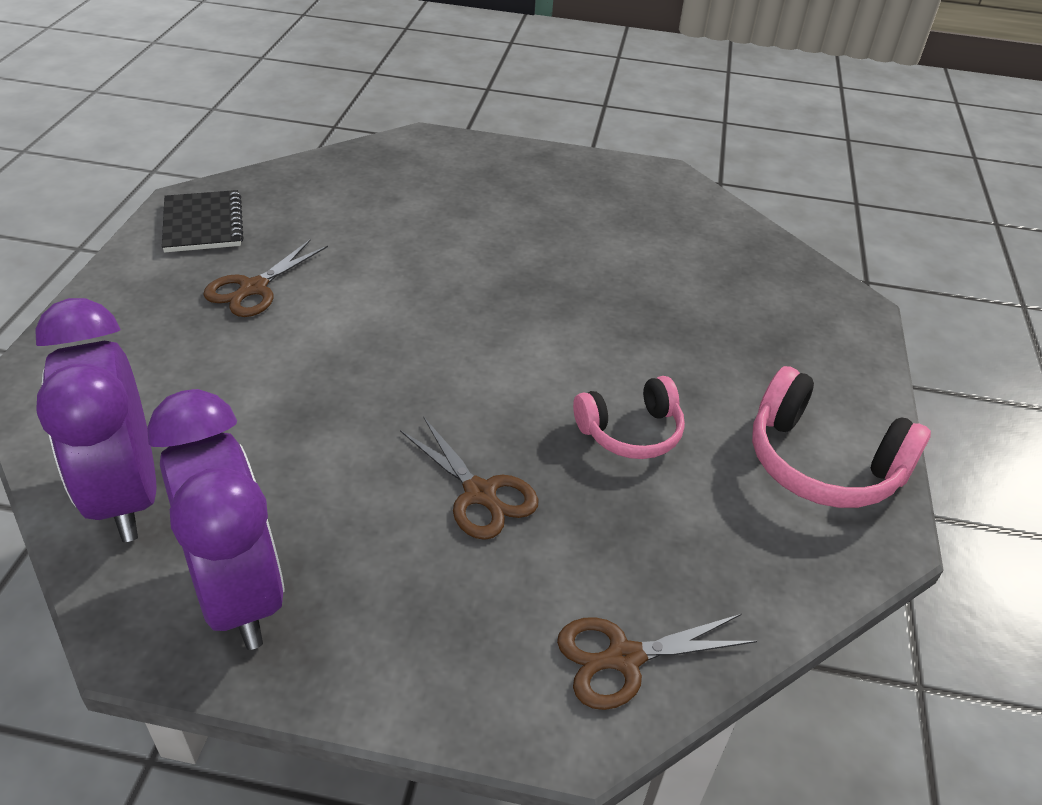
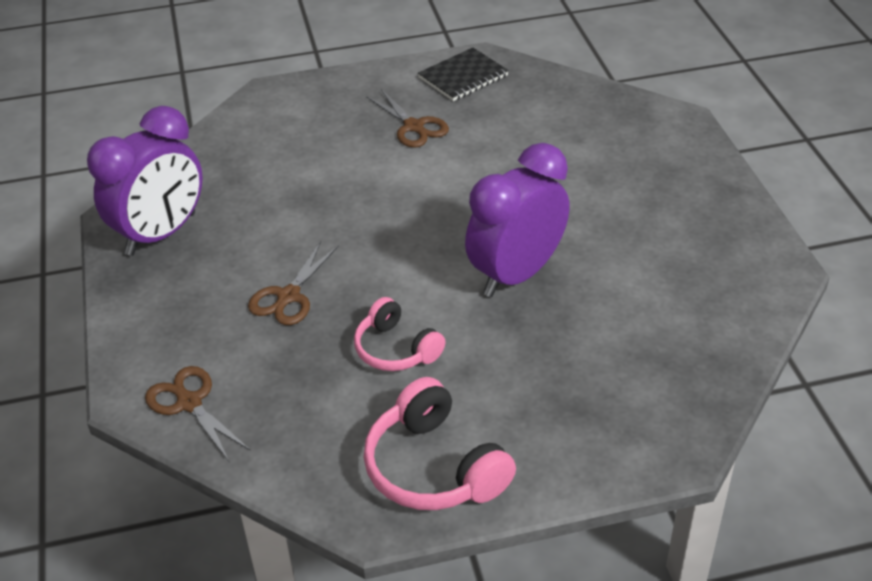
camera: 70 degrees right, 0 degrees up
purple clock [35,298,157,542] -> purple clock moved to [465,143,570,297]
brown scissors [204,239,328,317] -> brown scissors turned 135 degrees counterclockwise [366,89,449,148]
pink headphones [752,366,931,508] -> pink headphones turned 45 degrees counterclockwise [363,377,516,510]

